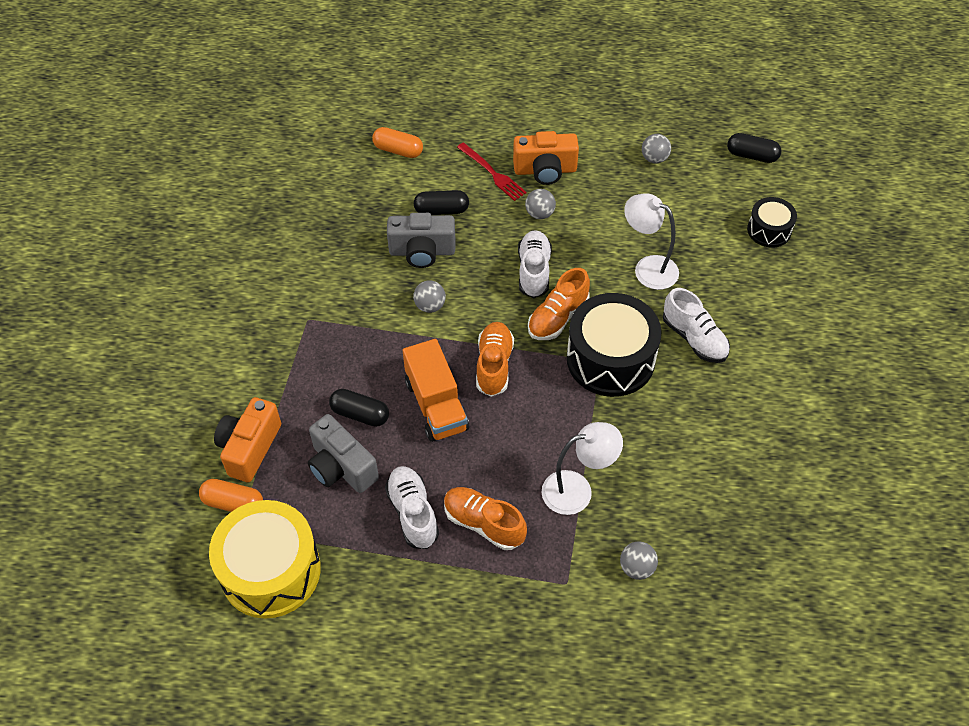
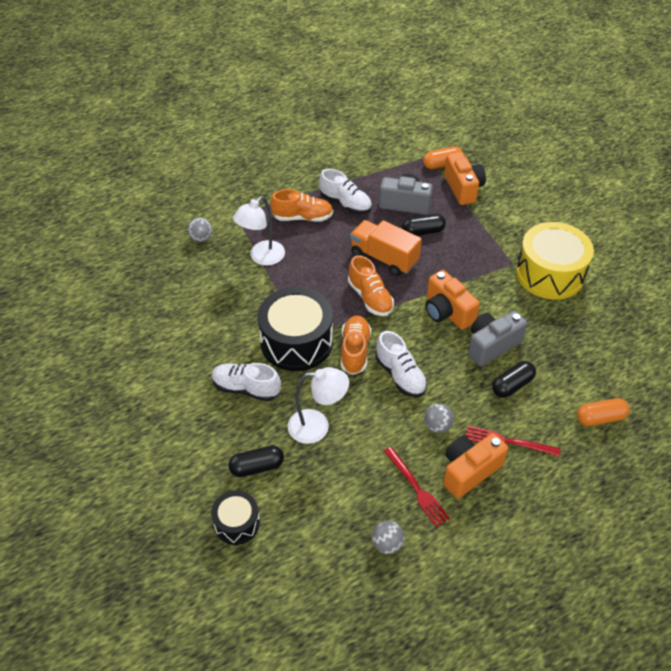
camera: 145 degrees right, 5 degrees down
yellow drum [209,500,321,619] -> yellow drum moved to [516,222,594,300]
grey ball [413,280,446,313] -> orange camera [426,270,480,330]
black capsule [727,133,782,163] -> black capsule moved to [228,445,284,477]
none -> red fork [384,447,450,527]

